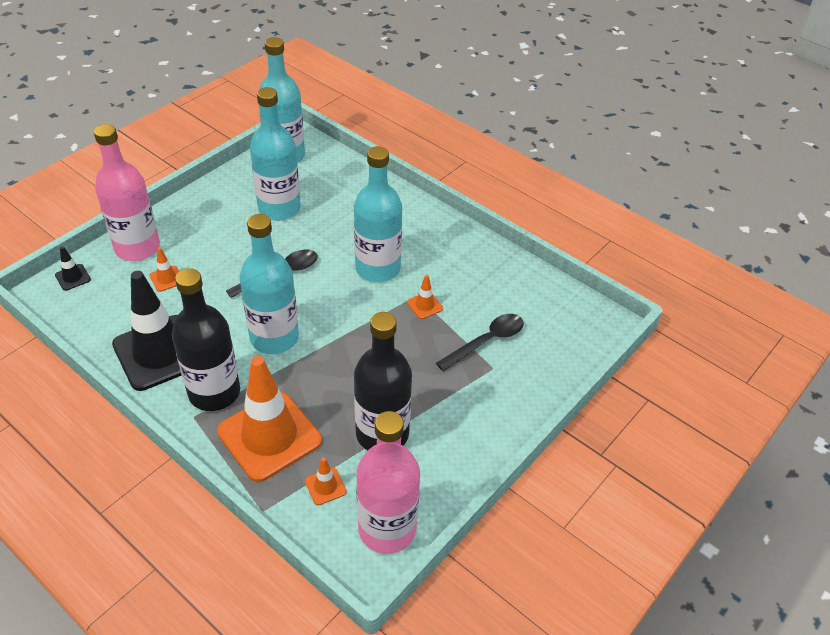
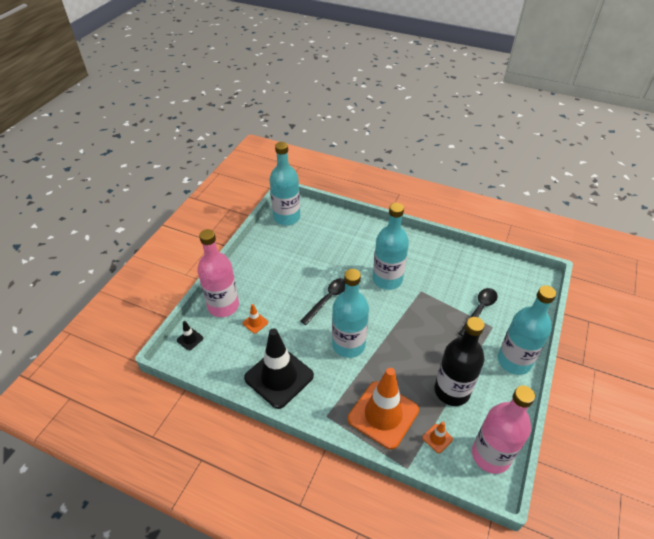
camera: 15 degrees left, 0 degrees up
black bottle [172,268,240,411] -> none
turquoise bottle [250,87,301,221] -> turquoise bottle moved to [498,285,556,375]
orange traffic cone [407,275,443,319] -> none

